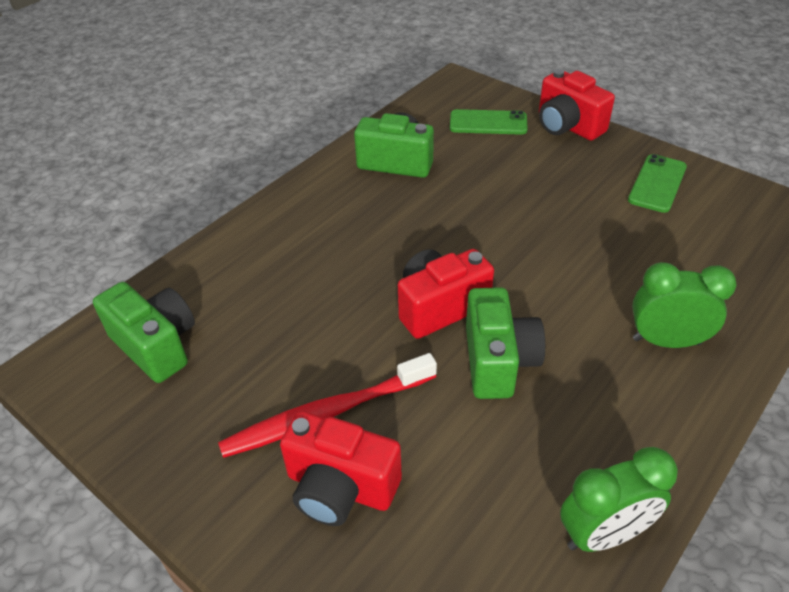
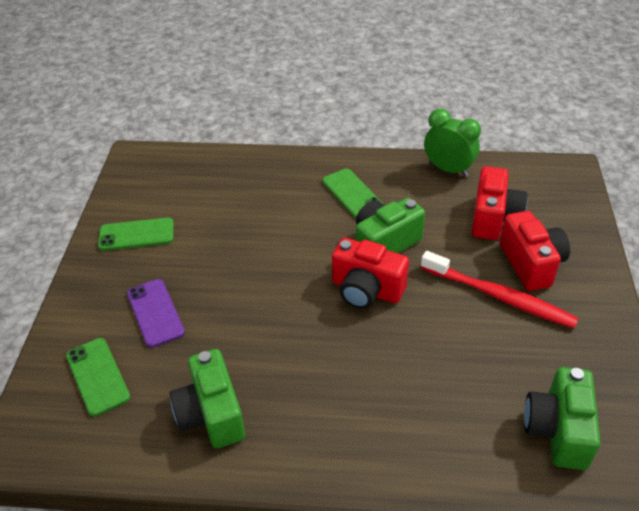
camera: 125 degrees left, 0 degrees up
red camera [539,69,615,140] -> red camera moved to [472,166,527,240]
green clock [632,262,737,348] -> none
none -> purple phone [127,279,185,348]
none -> green phone [322,169,384,218]

